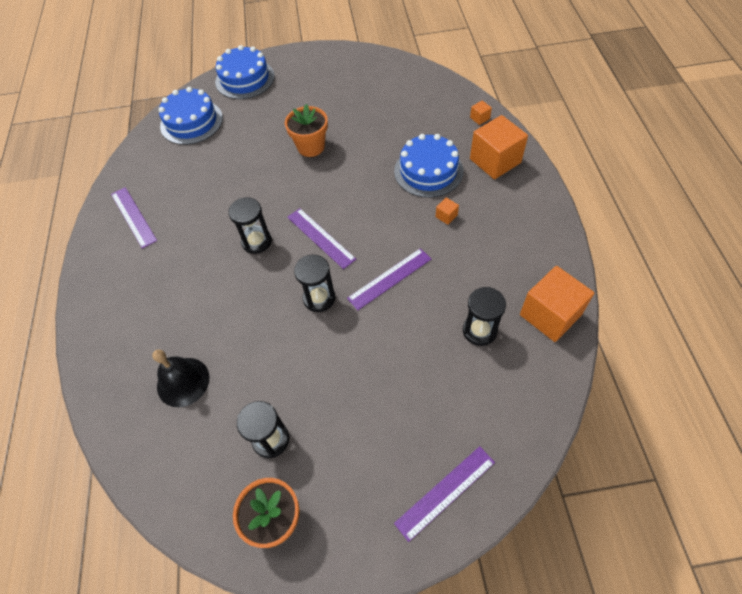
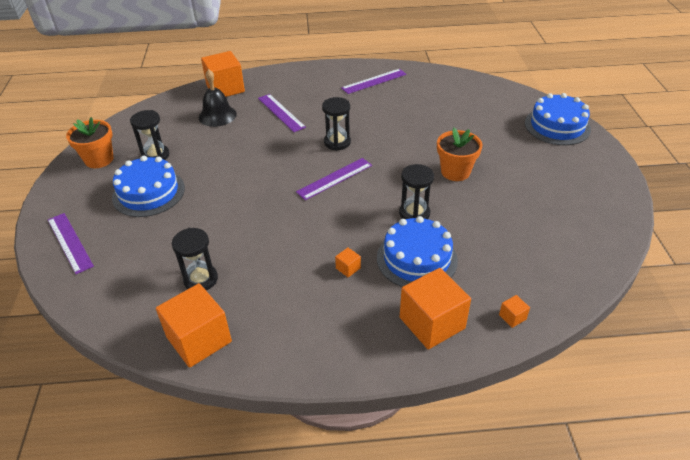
camera: 90 degrees right, 15 degrees down
blue cake [159,87,223,145] -> blue cake moved to [112,156,185,217]
black hourglass [294,255,335,312] -> black hourglass moved to [399,164,434,219]
purple ruler [347,248,431,310] -> purple ruler moved to [258,94,306,132]
none -> orange cube [201,51,245,97]

